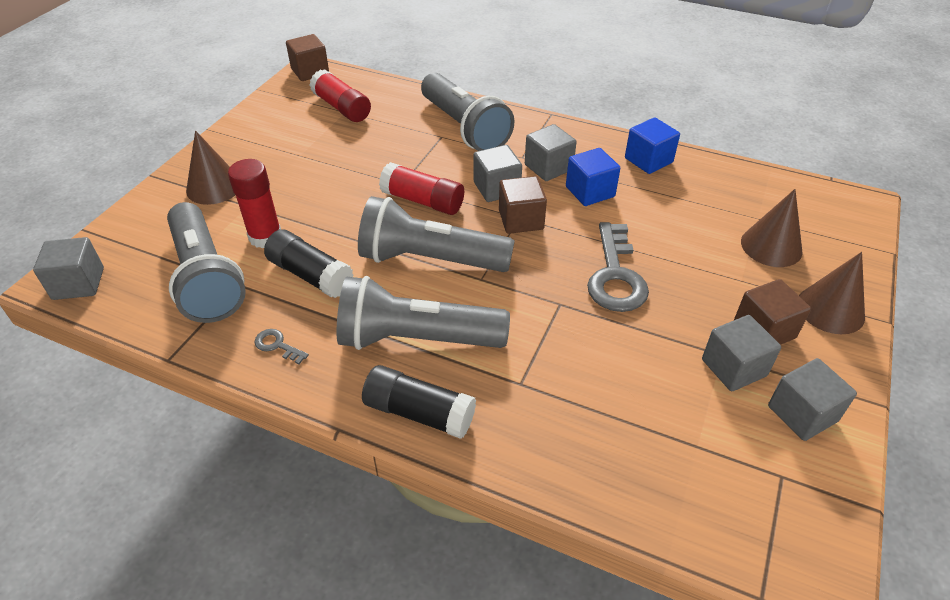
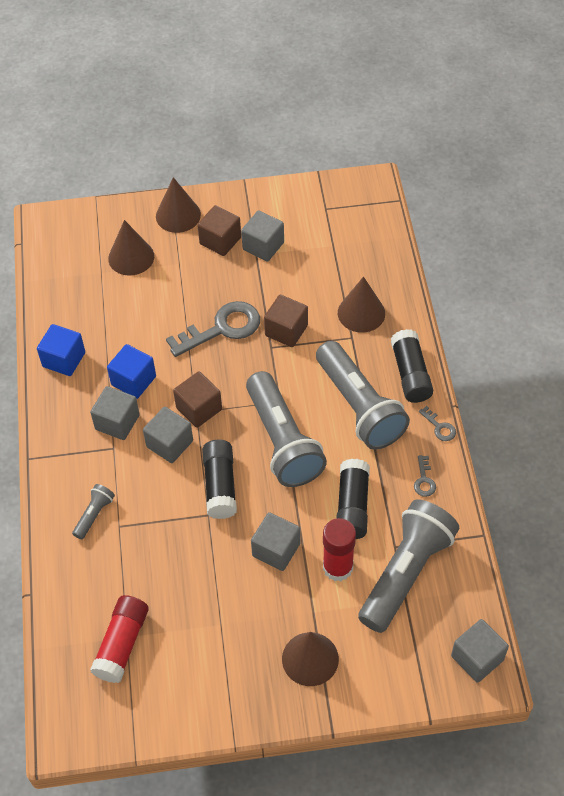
camera: 120 degrees left, 10 degrees up
brown cube [286,34,329,81] -> brown cube moved to [264,295,308,347]
red glue stick [379,162,464,215] -> black glue stick [202,440,237,519]
grey flashlight [421,73,514,151] -> grey flashlight [72,484,115,539], size x0.43
grey cube [768,358,857,441] -> grey cube moved to [251,512,300,571]
none -> brown cone [338,276,385,333]
none -> grey key [419,406,456,441]

